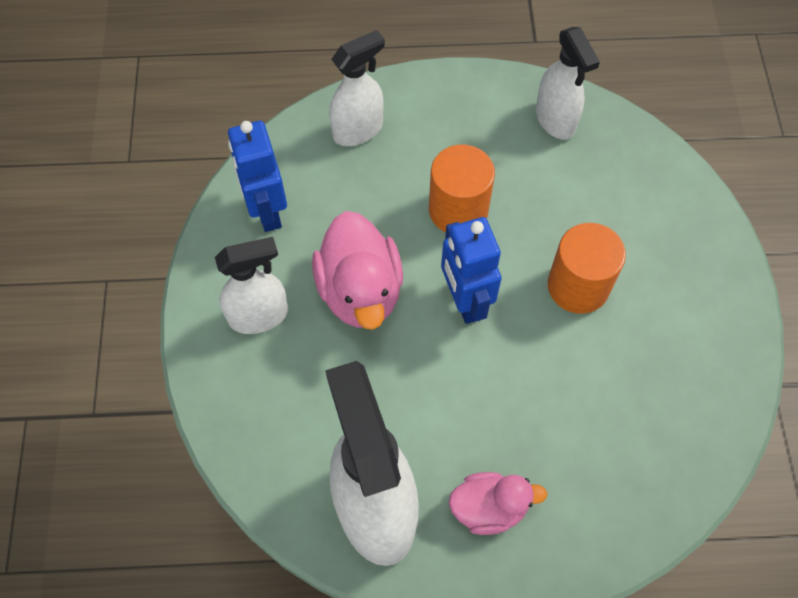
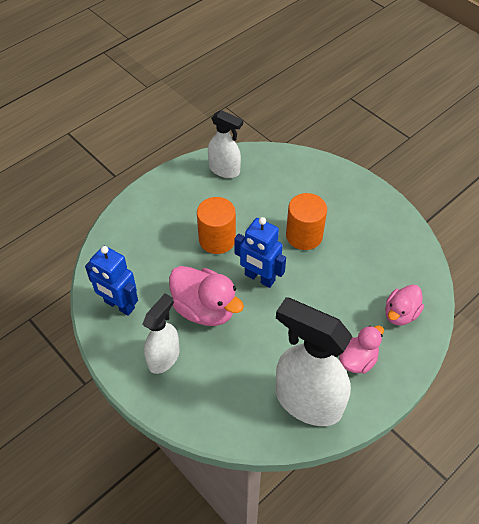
camera: 40 degrees left, 10 degrees down
white spray bottle [329,30,385,146] -> none
none -> pink duck [385,284,424,325]

